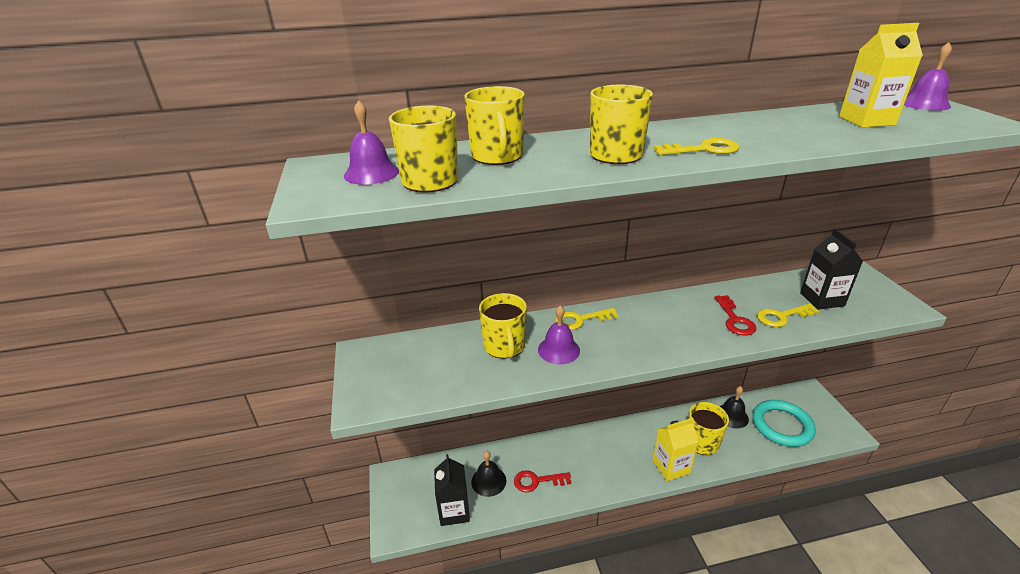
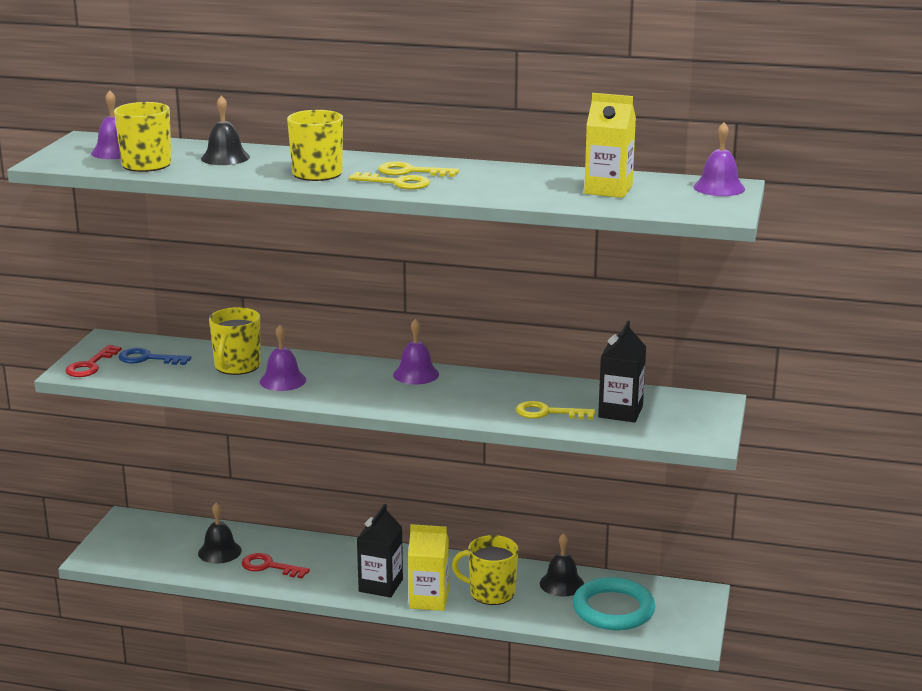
camera: 25 degrees right, 10 degrees down
black carton [434,454,470,526] -> black carton moved to [357,504,403,598]
yellow mug [464,86,525,165] -> black bell [201,95,250,165]
yellow key [555,308,619,330] -> yellow key moved to [378,161,459,177]
red key [715,295,756,335] -> red key moved to [65,345,122,377]
none -> blue key [118,348,191,365]
none -> purple bell [393,318,439,385]

